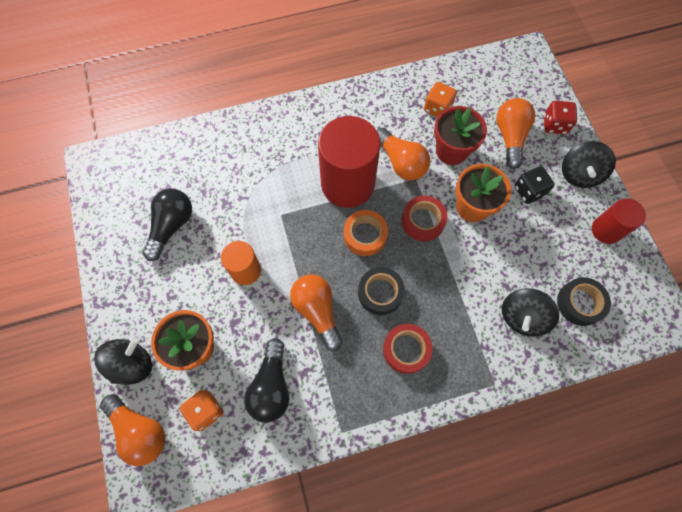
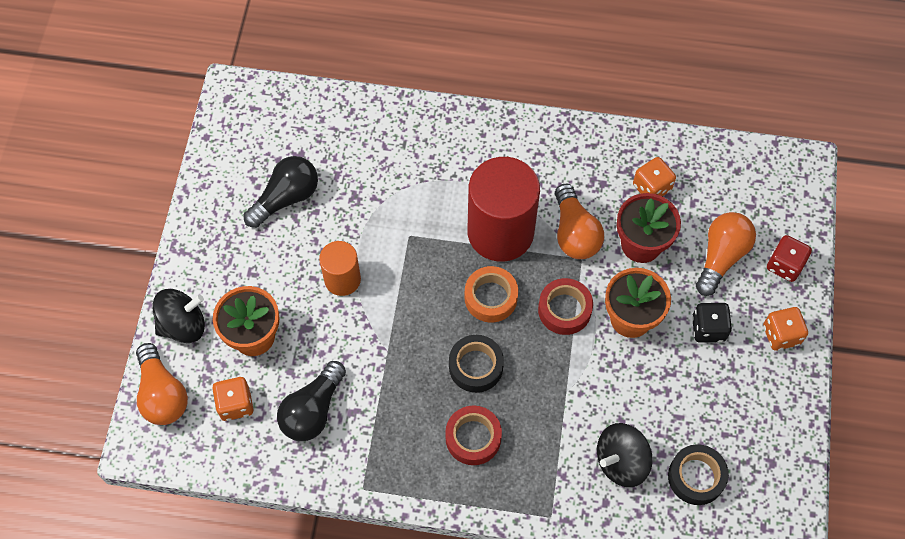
camera: 25 degrees right, 5 degrees down
orange light bulb [290,274,343,351] -> none
black spinning top [562,141,616,188] -> orange dice [763,307,808,351]
red cylinder [592,198,646,244] -> none

